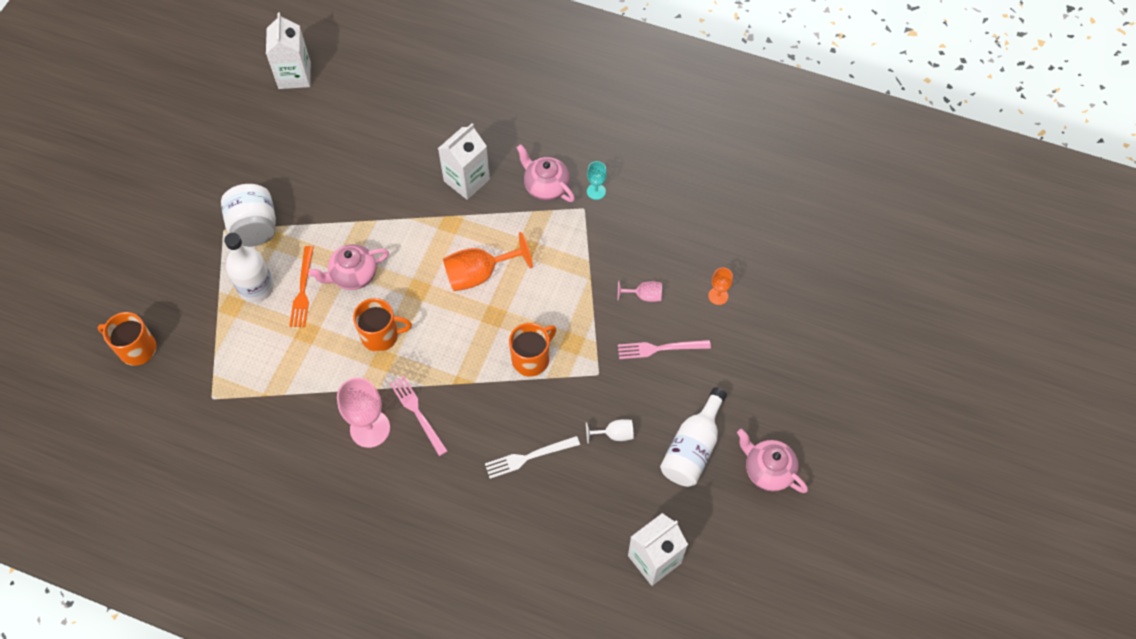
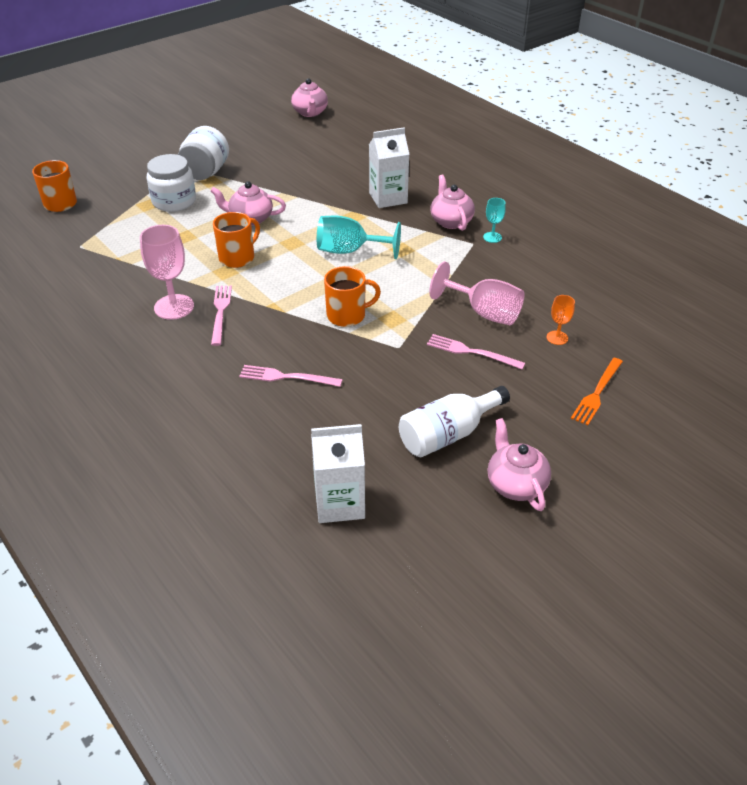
camera: 30 degrees right, 20 degrees down
white bottle [224,233,274,302] -> white jar [147,154,196,212]
white carton [266,12,311,89] -> pink teapot [291,78,328,117]
orange fork [289,246,314,327] -> orange fork moved to [571,358,623,426]
orange mug [353,298,412,352] -> orange mug turned 75 degrees counterclockwise [213,212,260,268]
orange goblet [443,232,533,291] -> turquoise goblet [317,216,401,259]
white fork [485,436,580,479] -> pink fork [239,365,342,387]
white goblet [586,419,634,444] -> none
pink goblet [618,281,662,302] -> pink goblet [429,261,525,325], size x1.90

